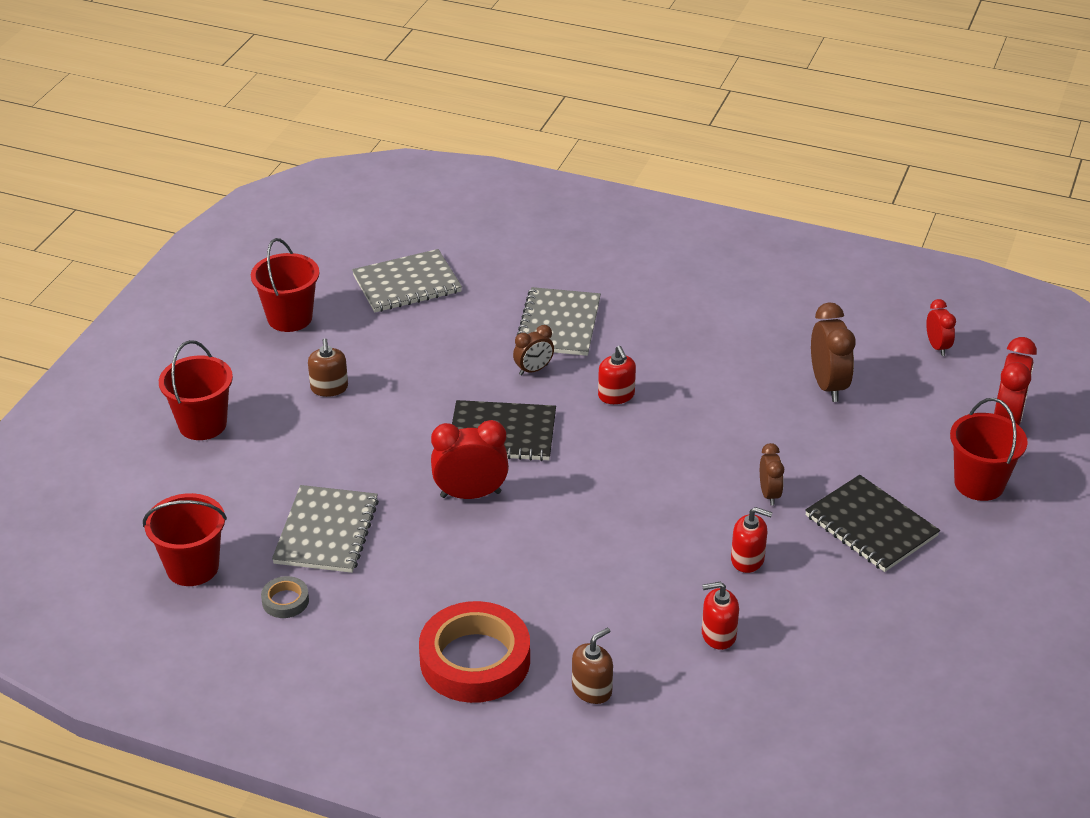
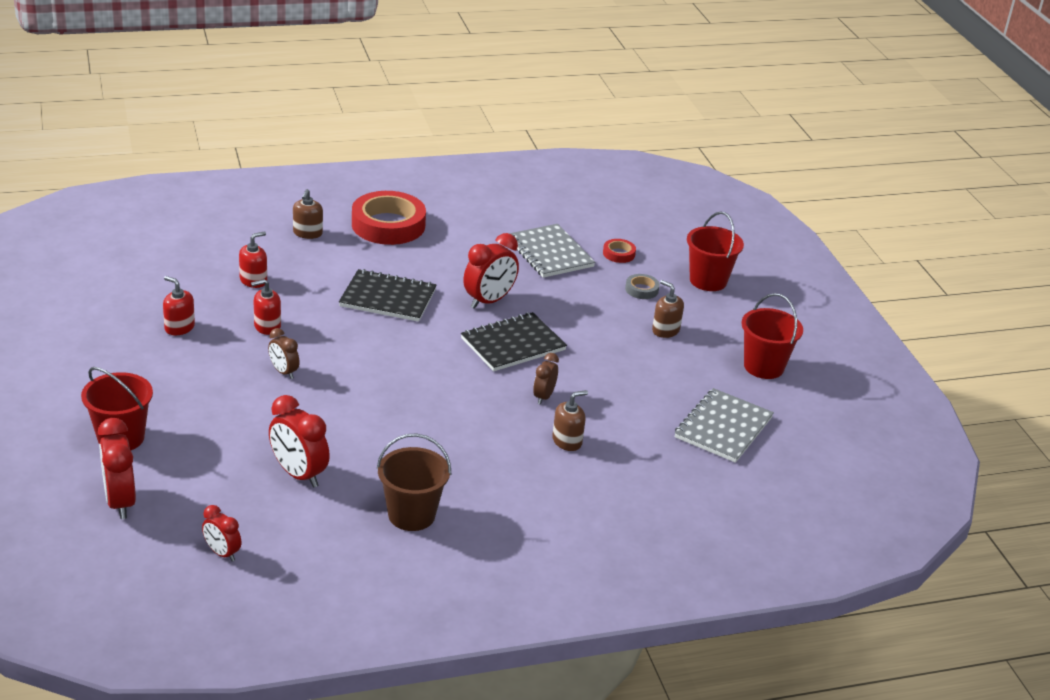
camera: 140 degrees right, 5 degrees down
red bucket [143,493,227,586] -> none
grey tape [261,576,309,618] -> grey tape moved to [625,274,660,299]
grey notebook [517,287,601,356] -> brown soap dispenser [552,390,588,451]
red soap dispenser [598,346,636,404] -> red soap dispenser moved to [163,276,195,335]
black notebook [805,475,940,572] -> black notebook moved to [339,269,437,322]
brown clock [811,303,856,402] -> red clock [269,395,330,488]
none -> brown bucket [377,433,451,531]
none -> red tape [603,239,636,263]

